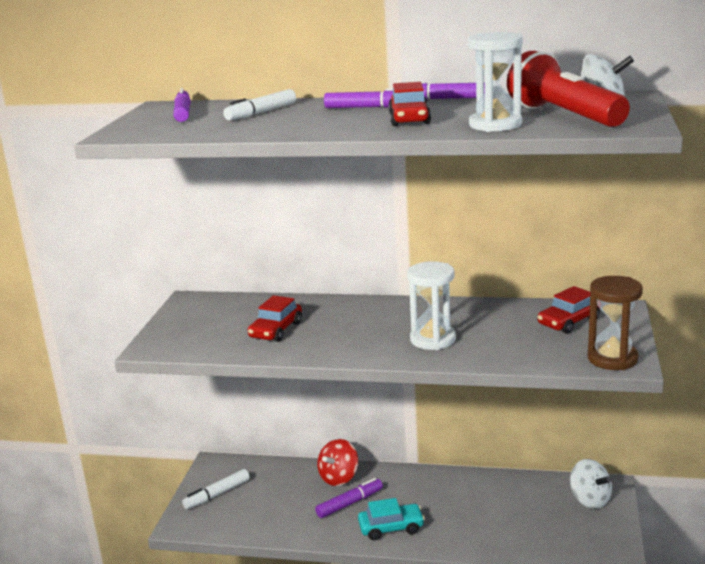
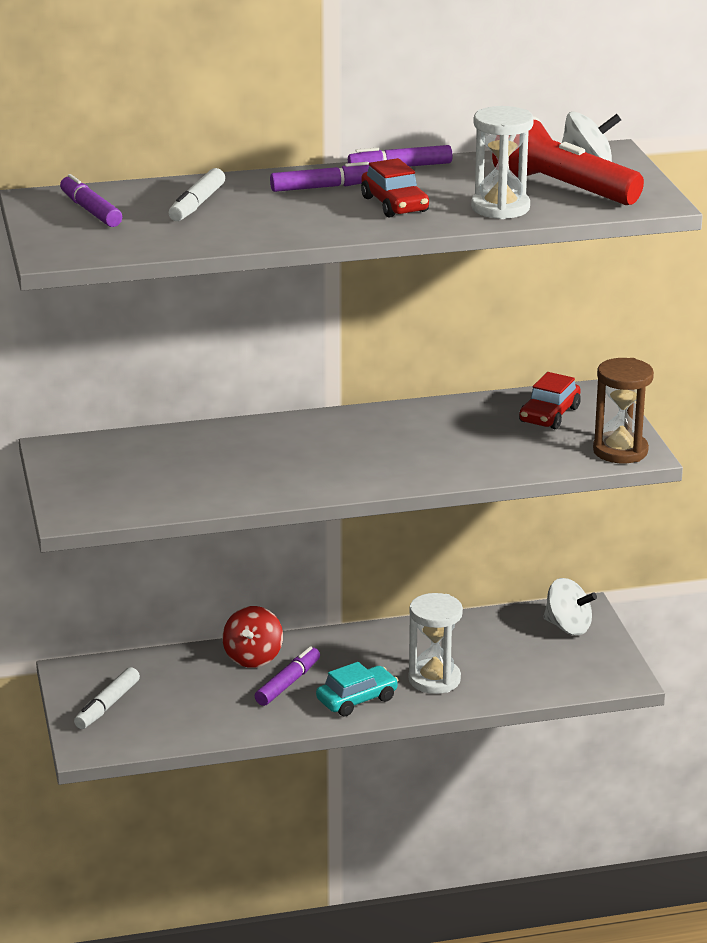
camera: 25 degrees left, 5 degrees up
red car [248,295,302,342] -> none
white hourglass [407,261,456,350] -> white hourglass moved to [409,593,463,694]

